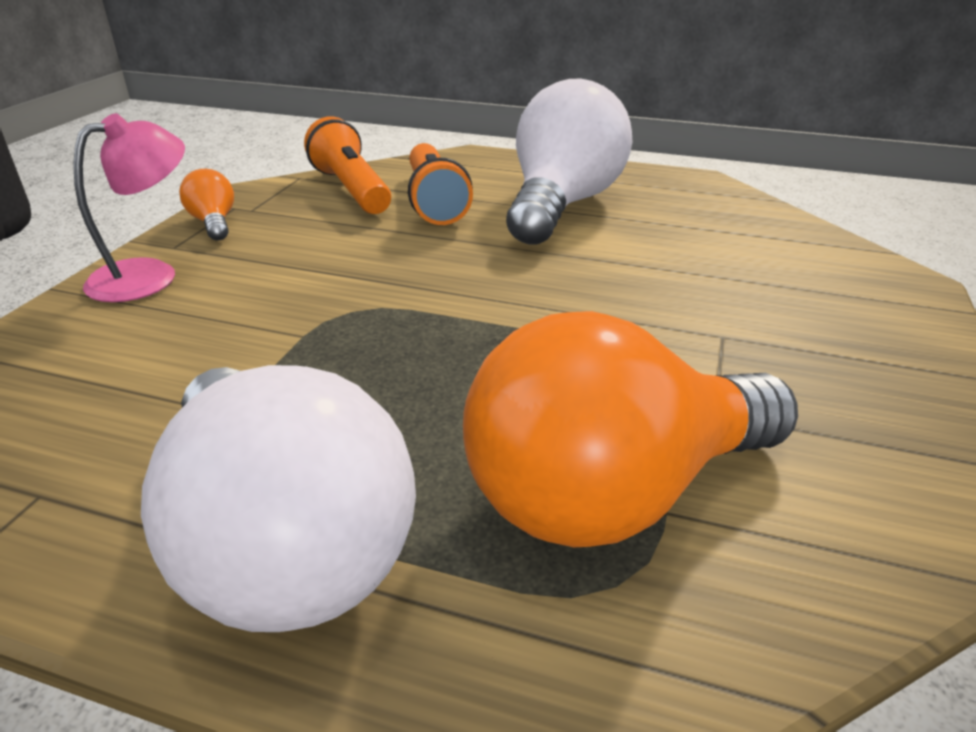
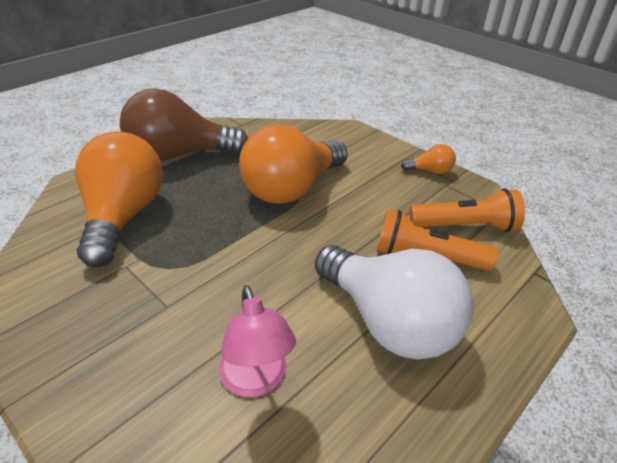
camera: 115 degrees right, 5 degrees up
pink lamp [73,113,185,302] -> pink lamp moved to [219,285,296,397]
white light bulb [141,365,416,632] -> brown light bulb [120,88,248,161]
none -> orange light bulb [239,124,348,204]

